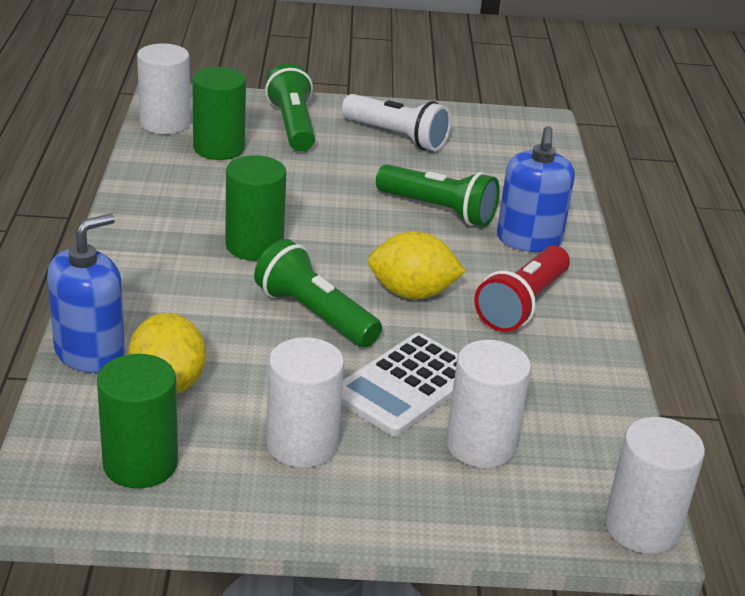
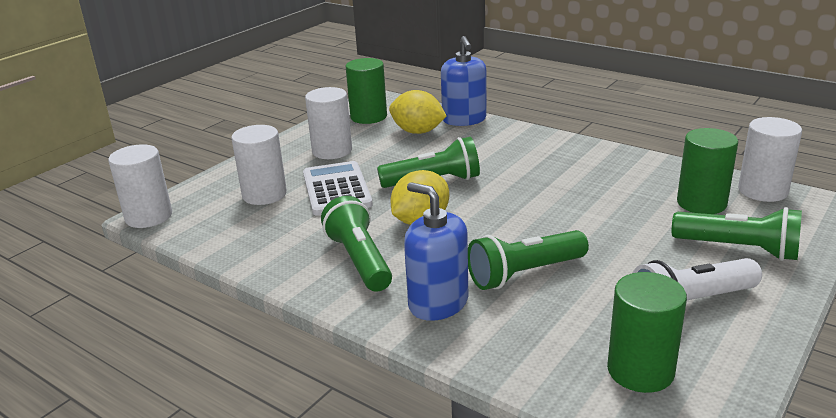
camera: 130 degrees right, 5 degrees down
green cylinder [226,155,286,261] -> green cylinder moved to [607,272,687,393]
red flashlight [474,246,570,332] -> green flashlight [321,196,392,292]

